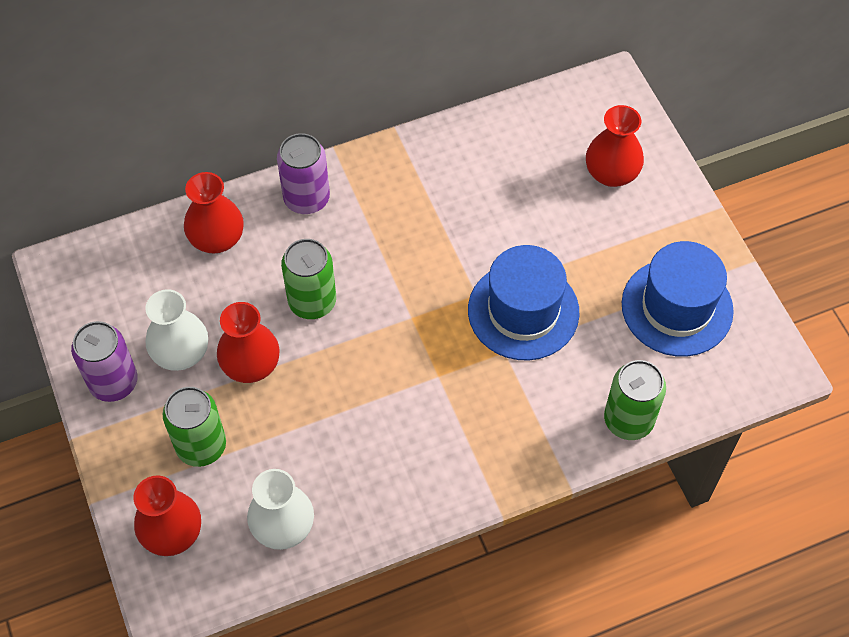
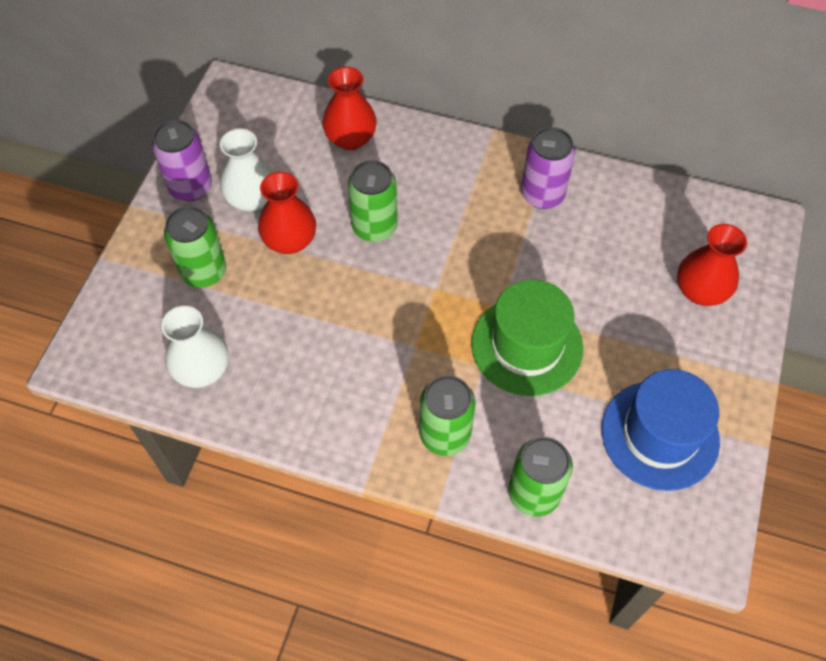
camera: 40 degrees right, 0 degrees up
red vase [133,475,201,556] -> none
purple can [277,133,330,214] -> purple can moved to [521,127,575,209]
blue hat [468,245,579,360] -> green hat [471,279,583,396]
none -> green can [420,375,476,456]

